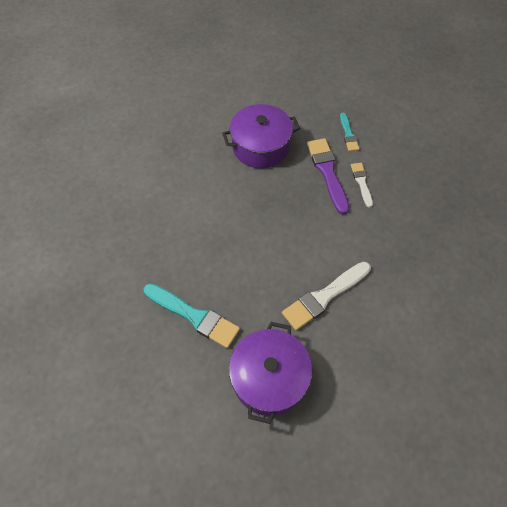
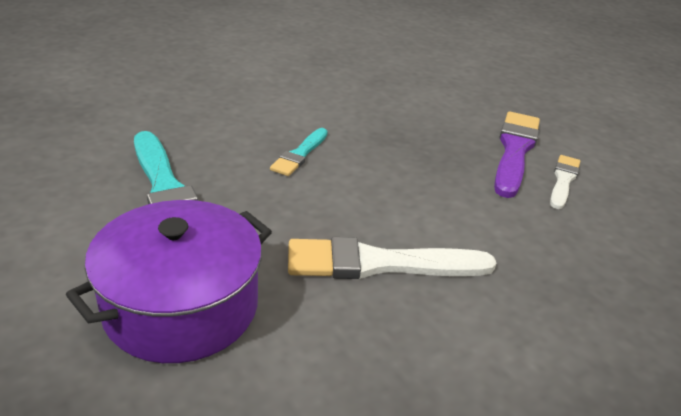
camera: 30 degrees right, 25 degrees down
purple pot [222,104,300,168] -> none
turquoise brush [340,113,359,151] -> turquoise brush moved to [270,128,328,176]

